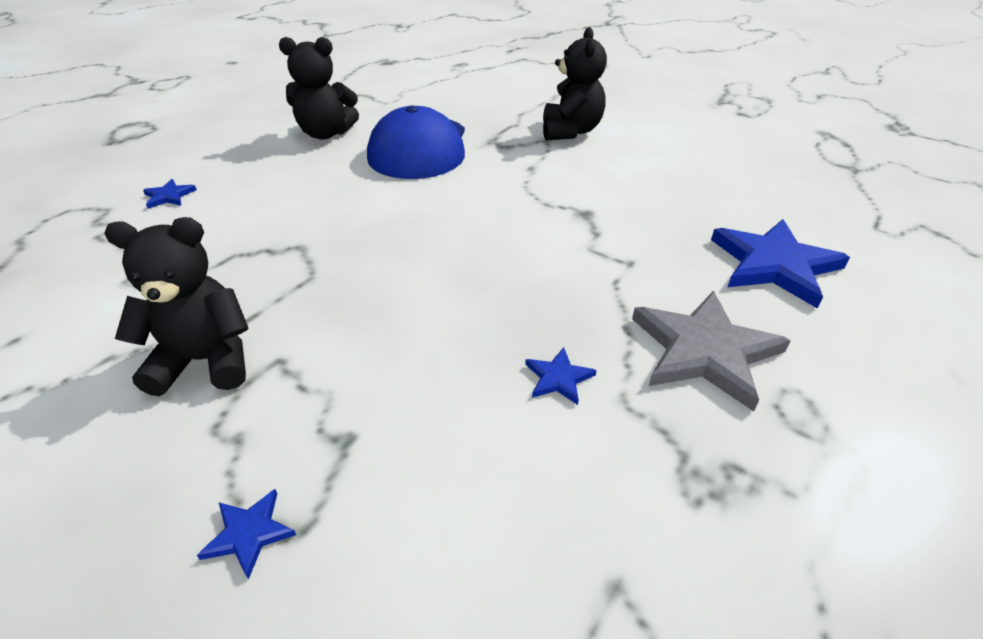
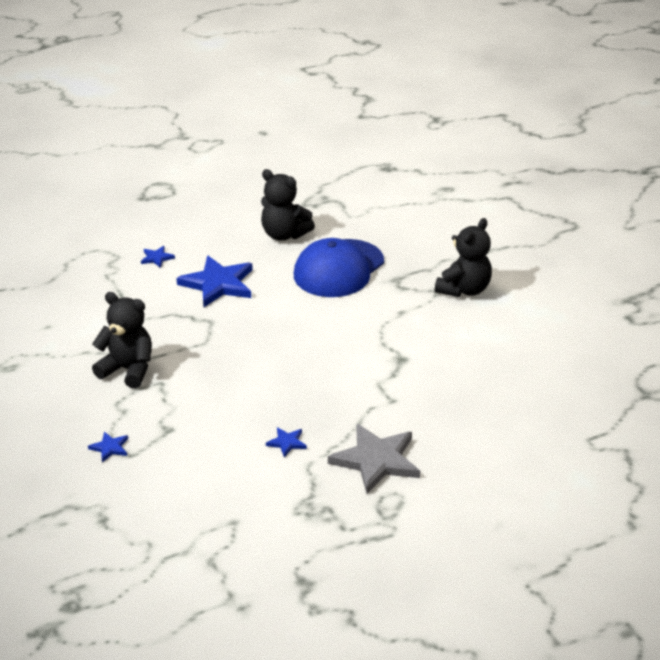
camera: 30 degrees right, 5 degrees down
blue star [711,219,850,308] -> blue star moved to [176,256,253,307]

